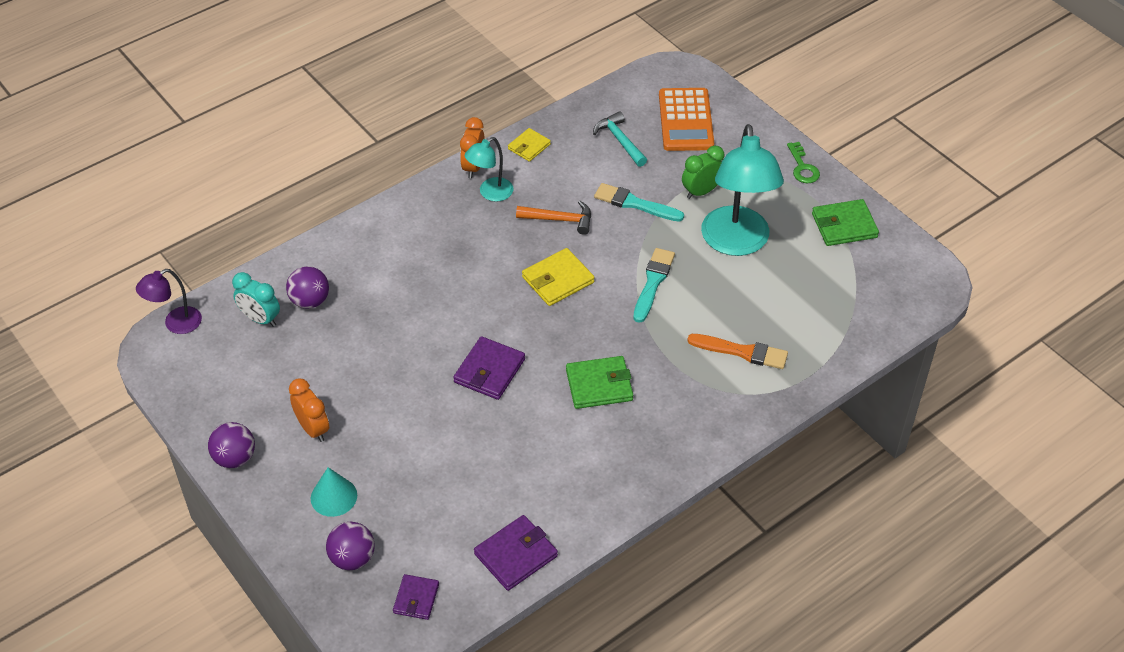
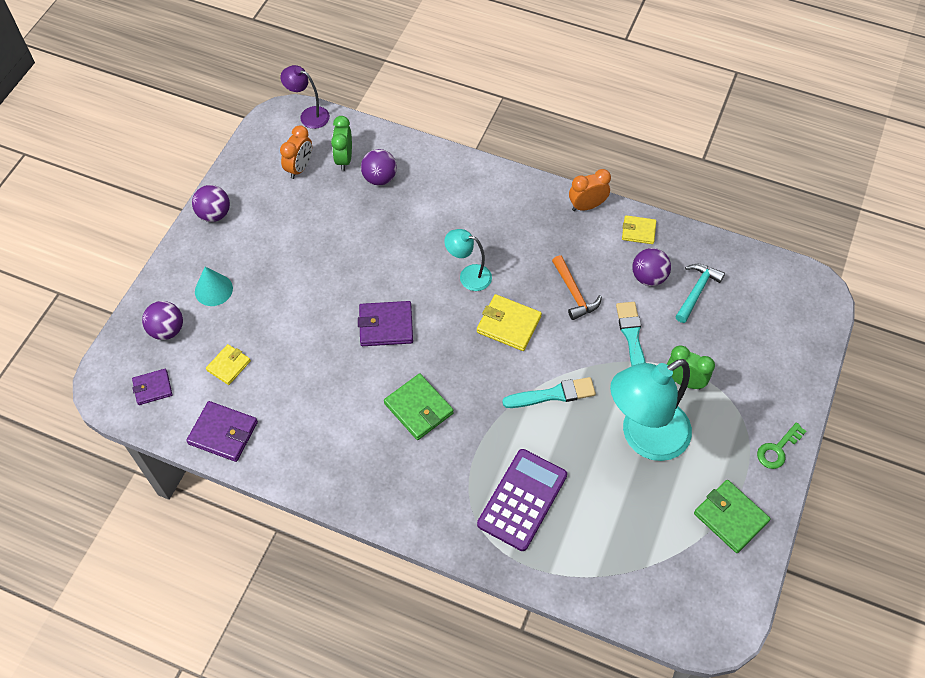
camera: 60 degrees right, 10 degrees up
turquoise clock [232,272,280,327] -> green clock [331,116,352,171]
orange clock [289,378,329,442] -> orange clock moved to [280,125,312,179]
turquoise lamp [465,137,513,202] -> turquoise lamp moved to [445,229,492,291]
orange calculator [659,88,714,151] -> none
orange brush [687,334,788,369] -> purple calculator [477,449,567,551]
none -> yellow wallet [206,344,251,385]
none -> purple ball [632,248,671,286]

